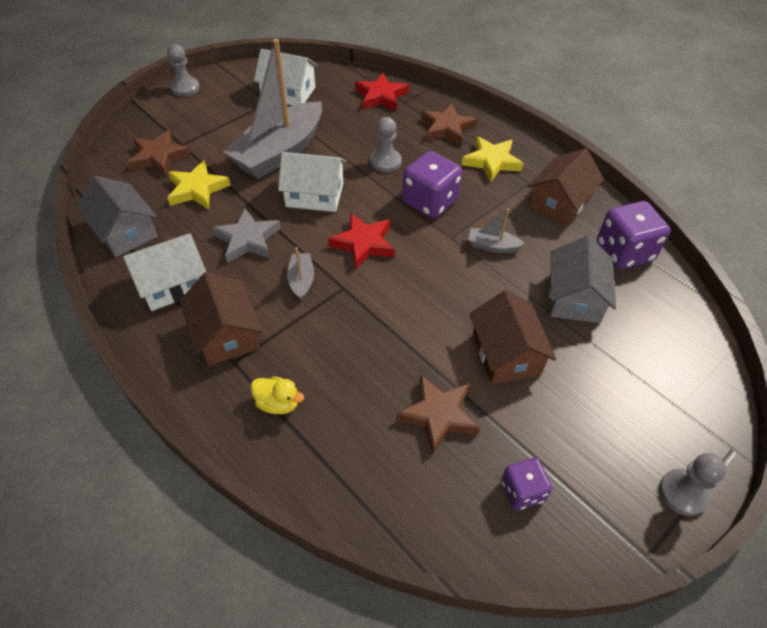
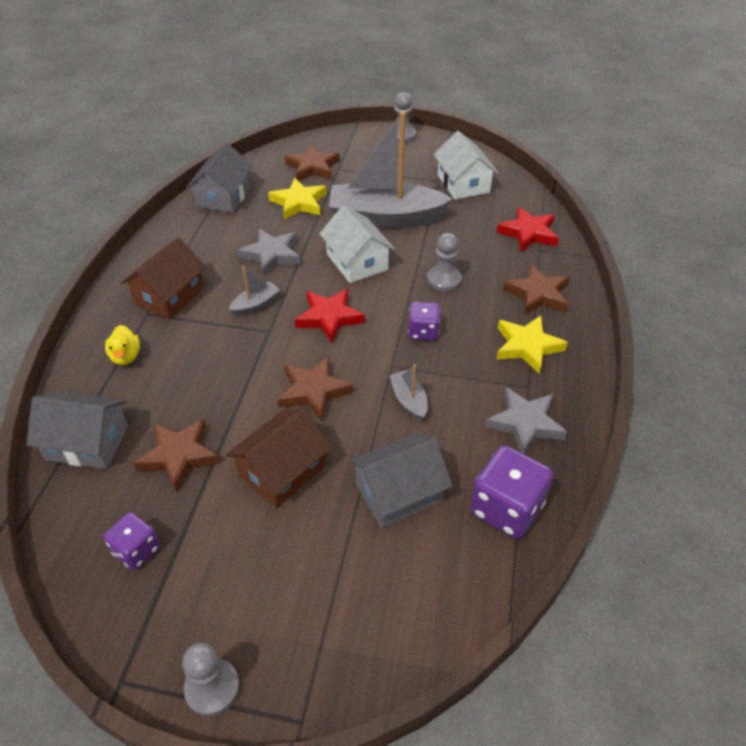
camera: 55 degrees right, 5 degrees down
white house [123,234,206,311] -> none
purple dice [402,151,462,219] -> purple dice [408,302,440,341], size x0.60
brown house [528,148,604,226] -> grey star [485,387,567,454]
none -> grey house [27,392,128,469]
none -> brown star [278,356,353,421]

